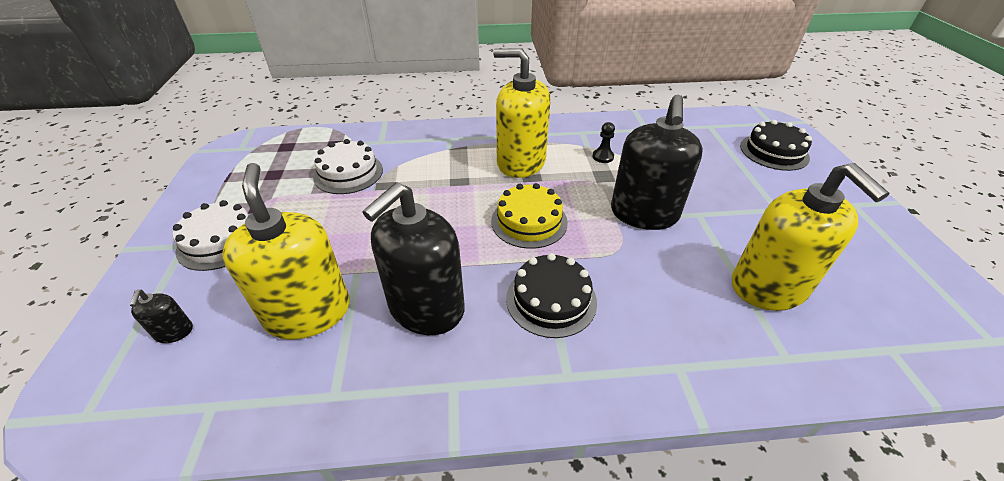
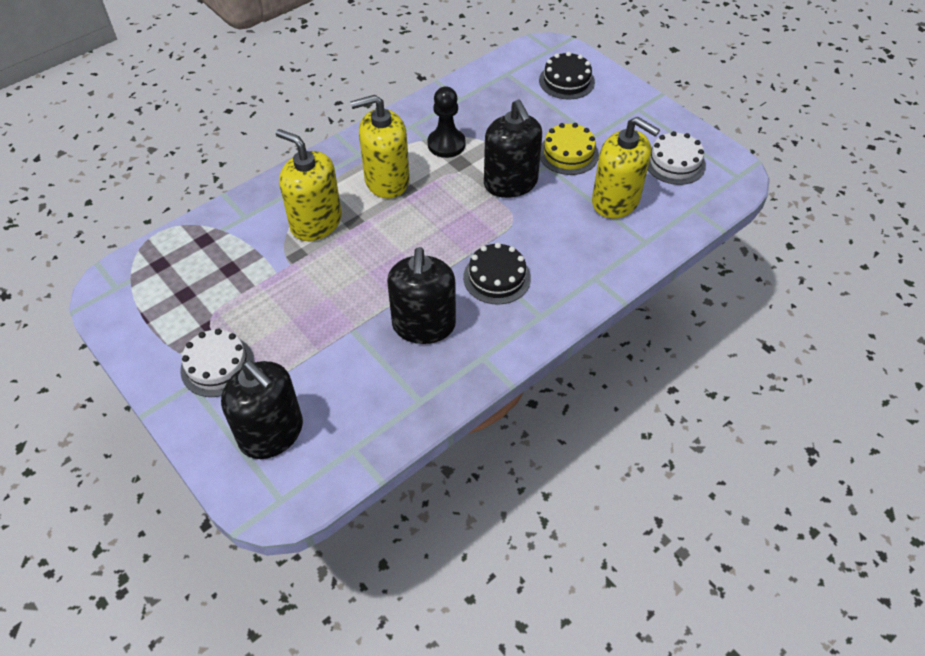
camera: 35 degrees left, 10 degrees up
black soap dispenser [130,290,193,343] -> black soap dispenser [221,361,303,459], size x2.43
yellow soap dispenser [222,163,350,340] -> yellow soap dispenser moved to [276,129,342,241]
white cake [313,139,383,194] -> white cake moved to [648,131,706,185]
yellow cake [491,183,568,249] -> yellow cake moved to [540,123,599,175]
black pawn [593,122,615,163] -> black pawn [427,86,466,158], size x1.95

